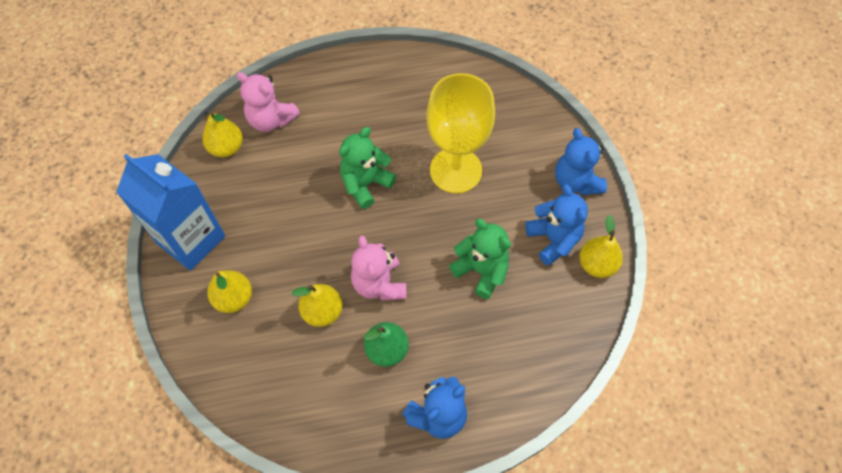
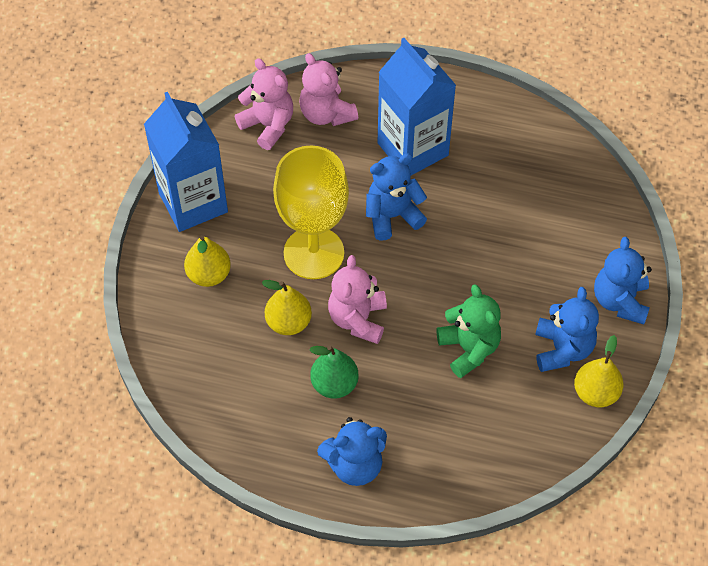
camera: 25 degrees right, 5 degrees down
yellow pear [202,110,243,157] -> pink teddy bear [235,58,293,150]
green teddy bear [339,127,396,209] -> blue teddy bear [366,153,427,241]
yellow goblet [426,73,495,194] -> yellow goblet moved to [273,145,349,279]
none -> blue carton [377,38,456,175]

